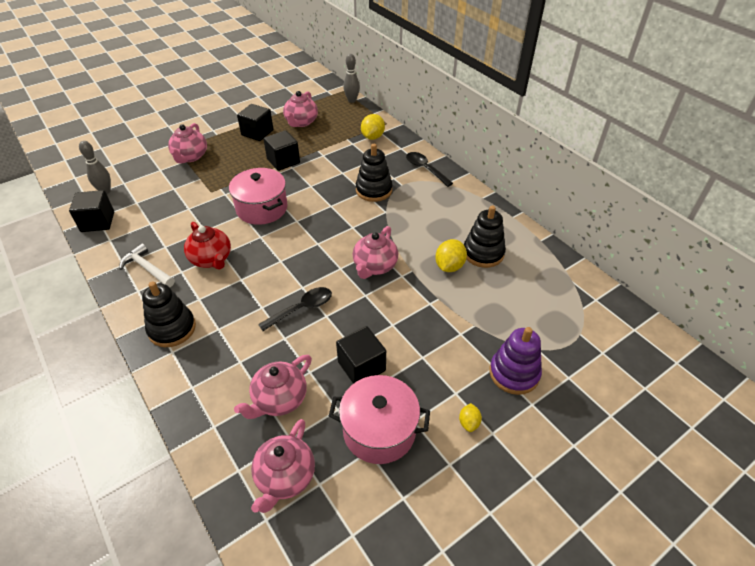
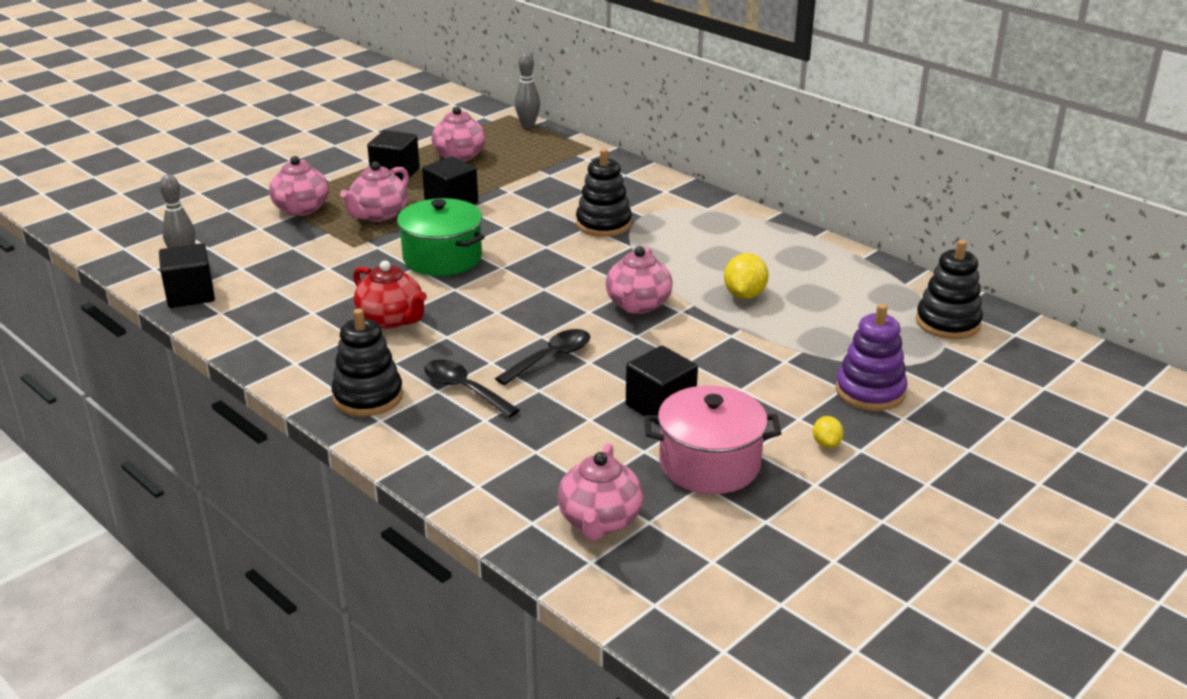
camera: 10 degrees left, 15 degrees down
white hammer [119,243,175,287] -> none
pink pot [229,168,287,225] -> green pot [397,198,485,276]
pink teapot [234,355,312,419] -> pink teapot moved to [340,161,409,222]
yellow lemon [361,114,385,140] -> none
black spoon [406,152,453,187] -> black spoon moved to [424,359,520,418]
black stacking toy [464,206,506,268] -> black stacking toy moved to [916,240,983,339]

